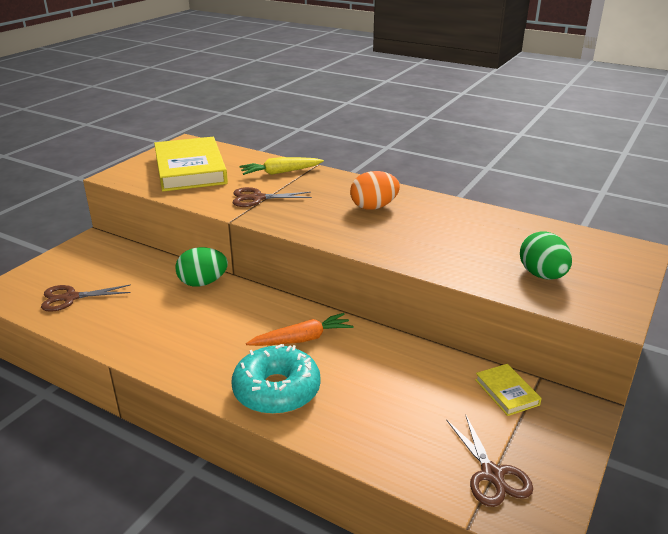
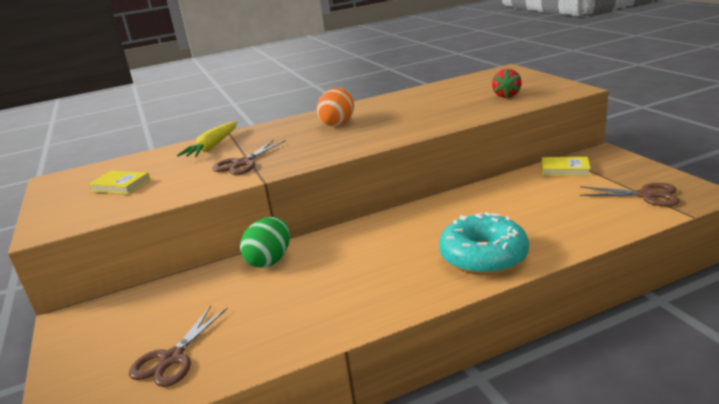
camera: 50 degrees left, 5 degrees down
yellow book [154,137,228,191] -> yellow book [88,171,150,194], size x0.43
orange carrot [246,313,353,346] -> none
green egg [520,231,572,279] -> red strawberry [492,69,522,98]

